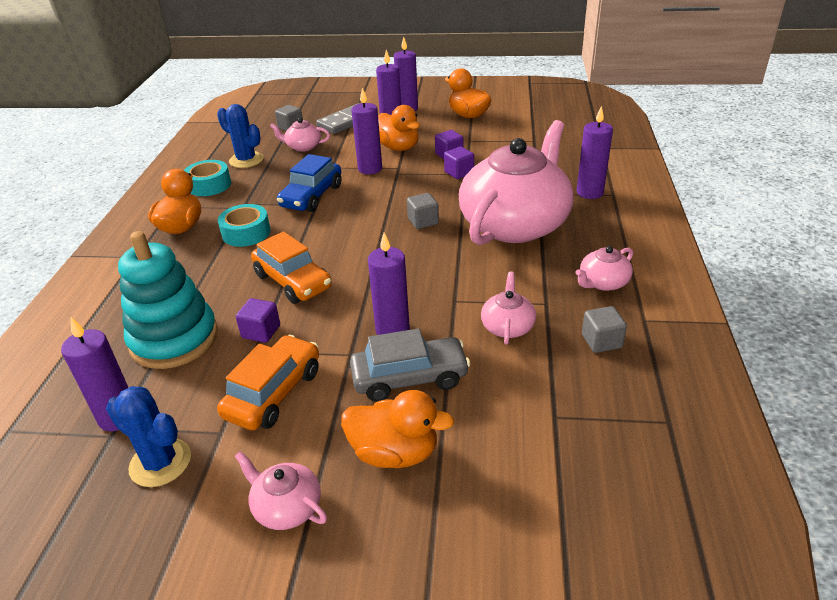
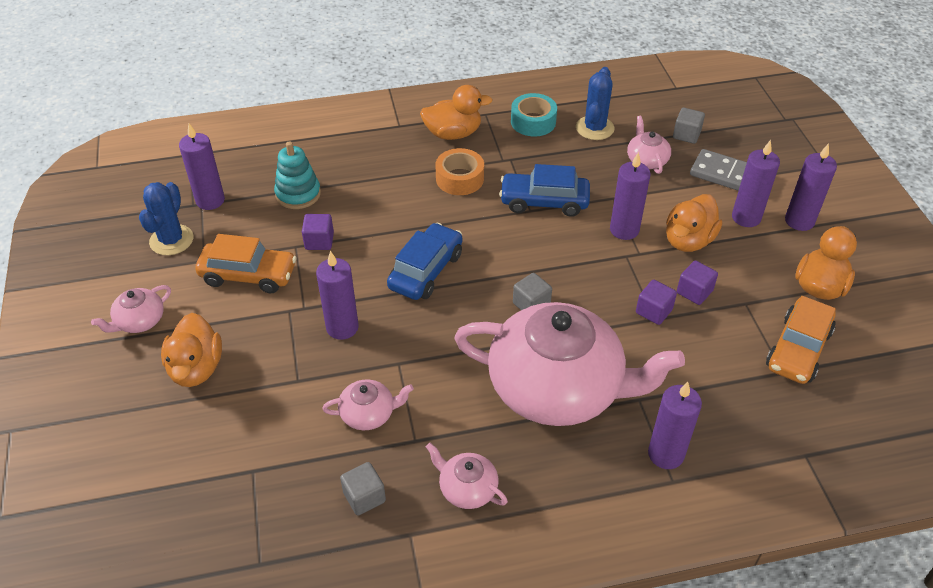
camera: 70 degrees right, 10 degrees up
turquoise stacking toy [118,231,218,369] -> turquoise stacking toy [274,141,321,209], size x0.62
turquoise tape [218,204,271,247] -> orange tape [435,148,484,195]
pink teapot [234,451,327,530] -> pink teapot turned 150 degrees counterclockwise [91,285,171,333]
orange car [251,231,332,304] -> orange car moved to [766,296,836,384]
grey car [350,329,471,402] -> none
none -> blue car [387,223,462,300]

